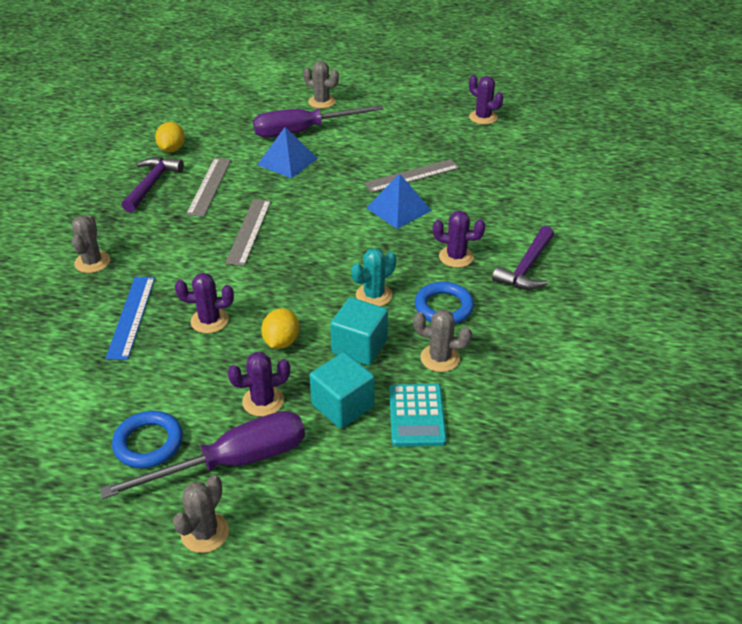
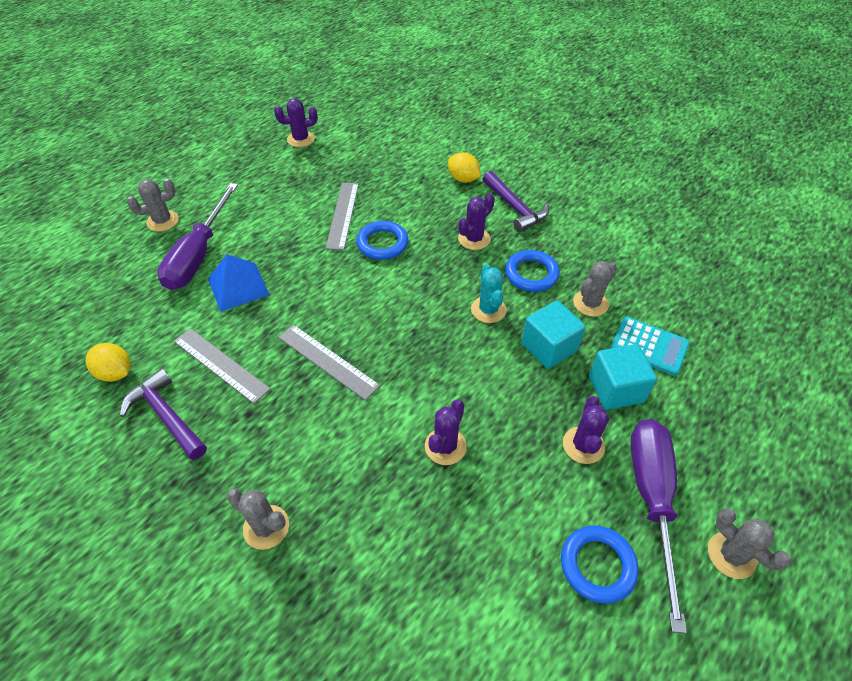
camera: 60 degrees left, 10 degrees up
blue ruler [106,277,155,360] -> none
yellow lemon [261,308,299,349] -> yellow lemon moved to [448,152,481,183]
blue pyramid [366,174,432,229] -> blue ring [357,221,409,260]

